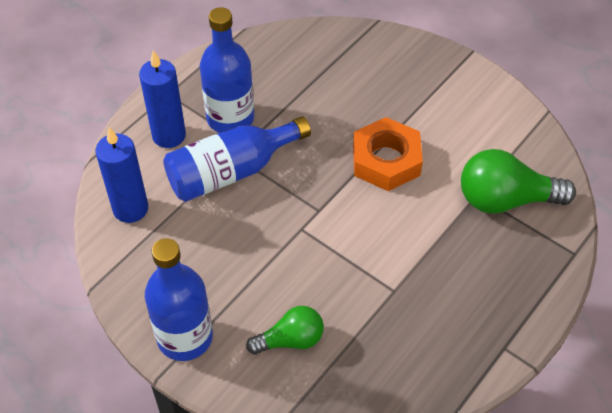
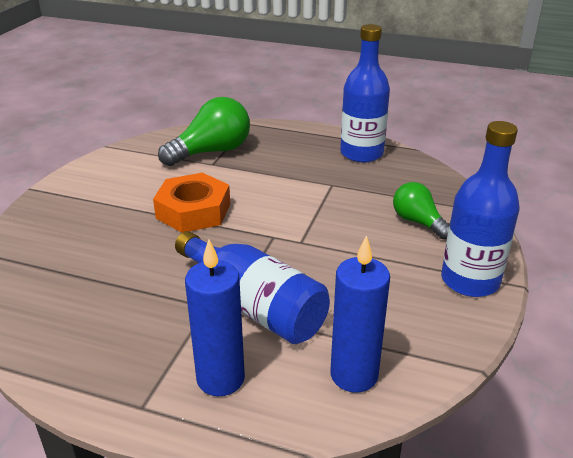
camera: 110 degrees left, 20 degrees down
blue bottle [200,7,254,133] -> blue bottle moved to [340,24,390,162]
green light bulb [461,149,576,214] -> green light bulb turned 105 degrees counterclockwise [158,97,250,166]

